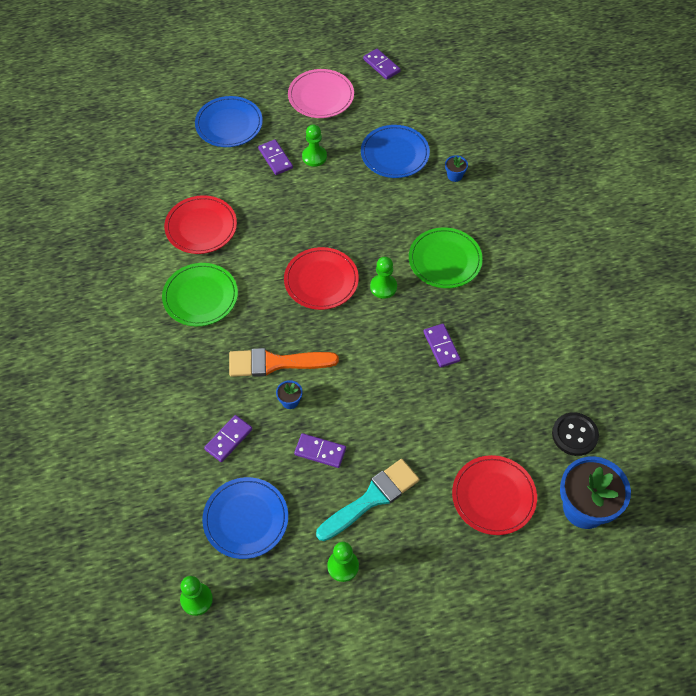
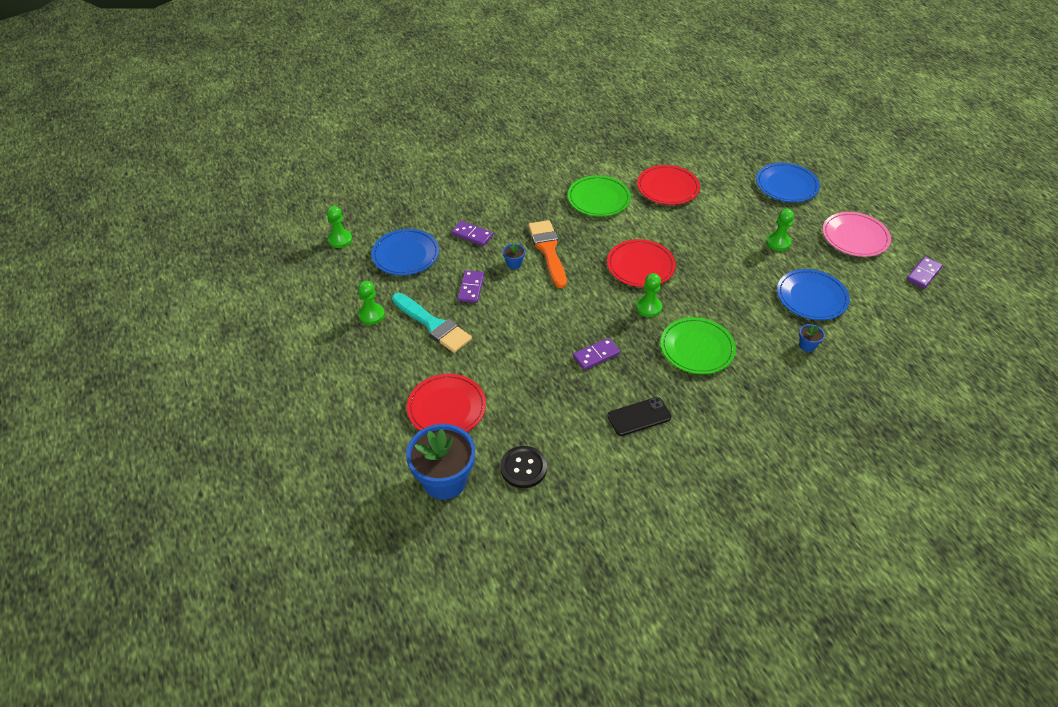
camera: 80 degrees right, 10 degrees down
purple domino [258,139,293,175] -> none
none -> black phone [608,397,671,436]

